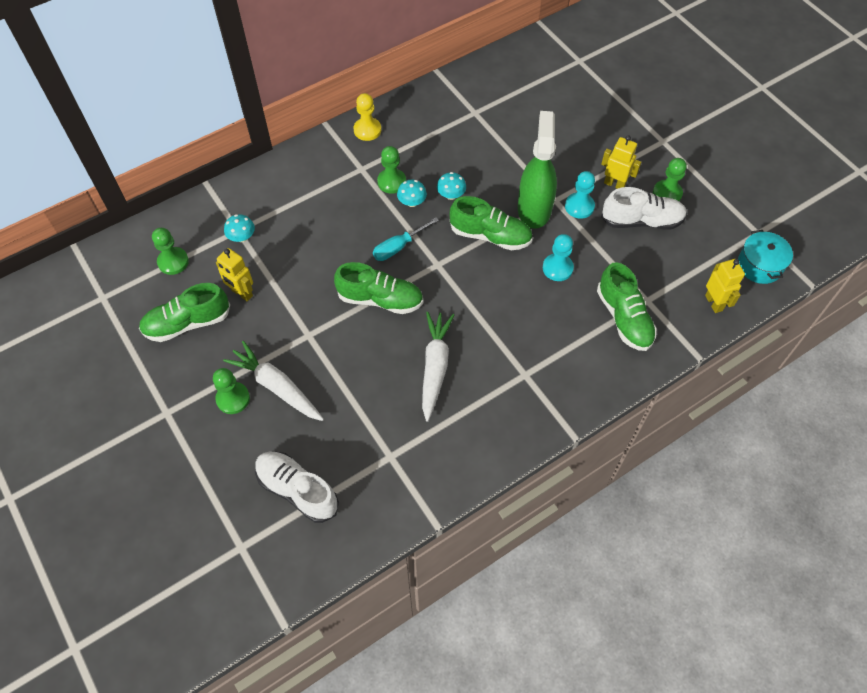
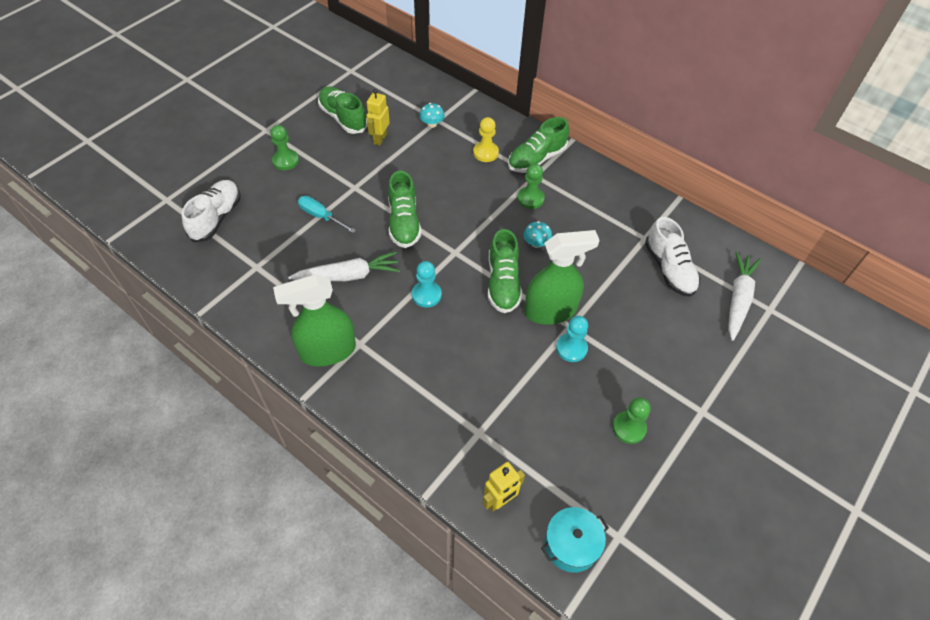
camera: 70 degrees right, 5 degrees down
green pawn [152,228,189,275] -> none
white carrot [223,341,324,421] -> white carrot moved to [728,252,761,341]
yellow pawn [354,93,381,141] -> yellow pawn moved to [473,117,499,162]
turquoise screwdriver [373,217,439,261] -> turquoise screwdriver moved to [298,196,356,233]
turquoise mushroom [397,180,427,207] -> none
turquoise pawn [543,234,574,281] -> turquoise pawn moved to [412,261,442,308]
green shoe [597,262,657,351] -> green shoe moved to [508,117,569,173]
yellow robot [601,135,641,189] -> none
white shoe [601,187,687,229] -> white shoe moved to [645,217,700,297]
none -> green spray bottle [273,274,356,366]

